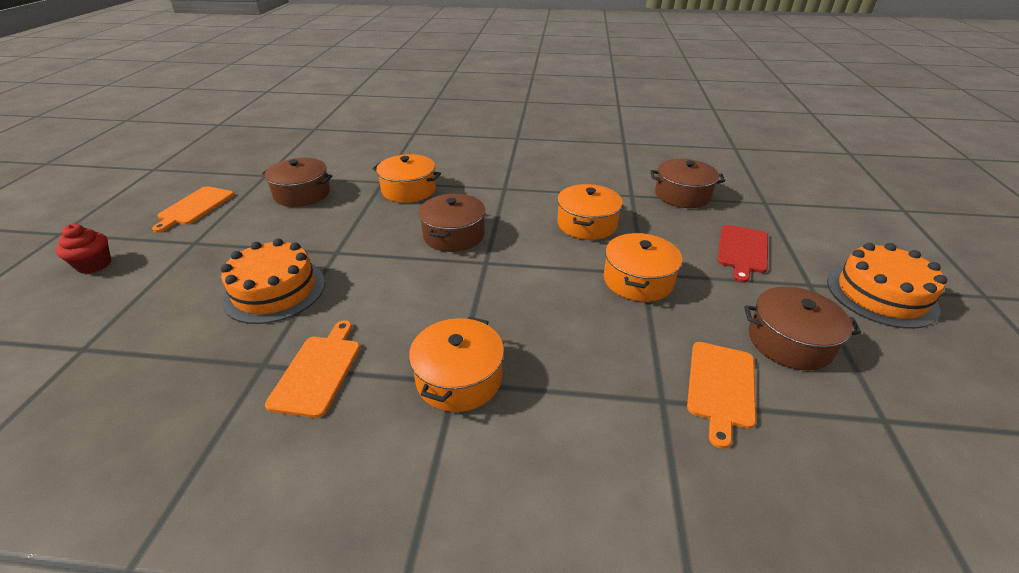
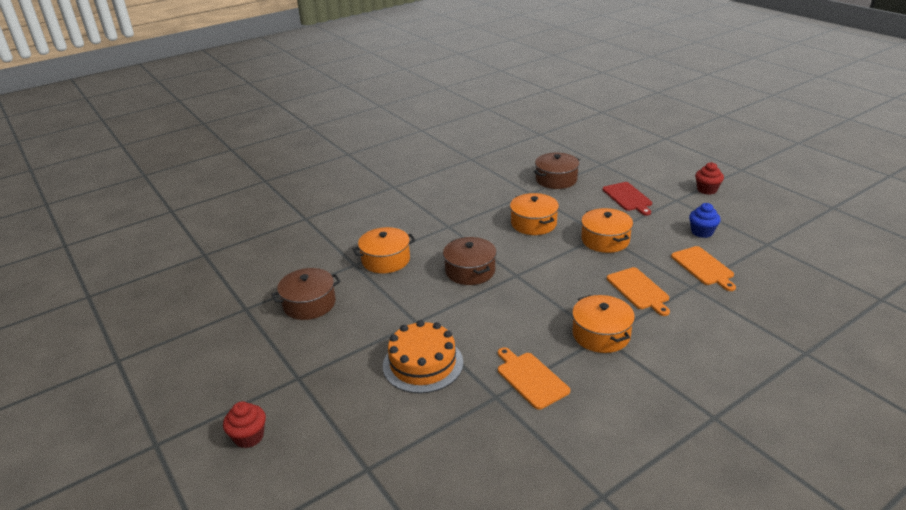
camera: 40 degrees left, 5 degrees down
orange cutting board [152,186,234,233] -> orange cutting board moved to [607,267,670,316]
brown pot [744,286,861,371] -> blue cupcake [689,203,721,238]
orange cake [827,243,947,329] -> red cupcake [695,162,724,195]

